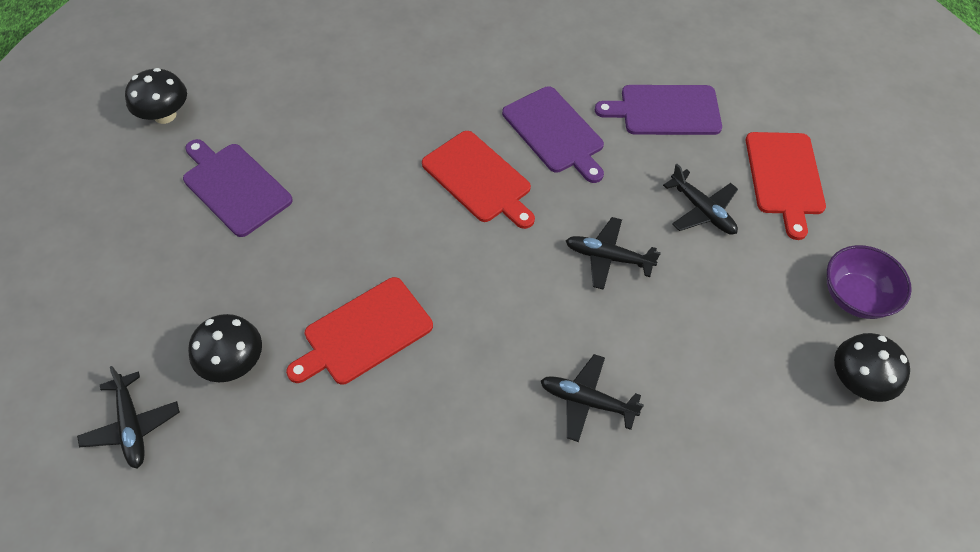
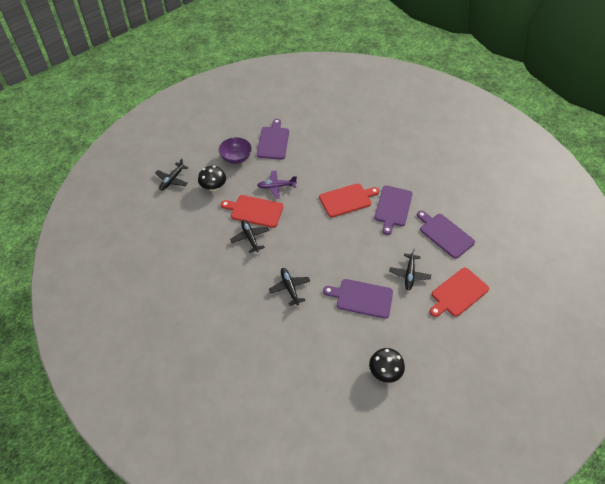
camera: 50 degrees right, 5 degrees down
black mushroom [125,68,187,124] -> none
red cutting board [422,131,535,229] -> red cutting board turned 120 degrees counterclockwise [319,183,379,217]
black plane [566,217,661,290] -> black plane moved to [230,220,269,253]
purple bowl [827,245,912,319] -> purple bowl moved to [219,137,252,164]
none -> purple plane [257,171,297,199]
none -> purple cutting board [323,279,393,319]

